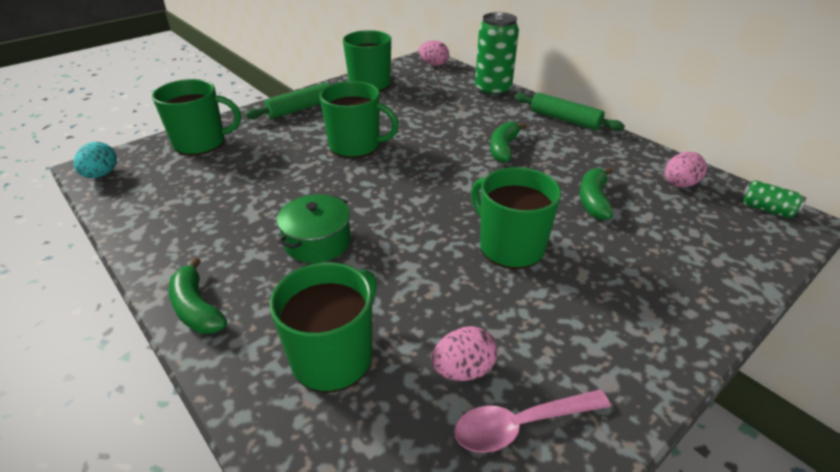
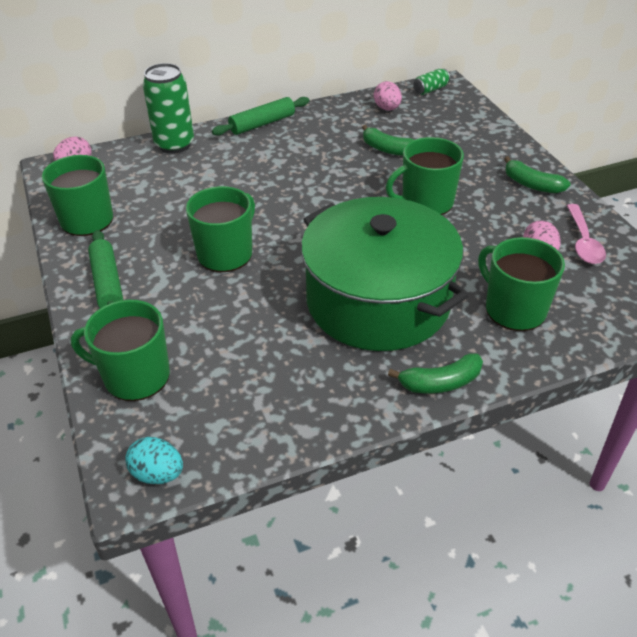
camera: 70 degrees left, 5 degrees up
green mug [152,79,241,155] -> green mug turned 90 degrees counterclockwise [71,300,170,401]
green pot [277,195,351,263] -> green pot [301,197,469,351], size x2.35
green banana [490,121,527,163] -> green banana moved to [504,156,571,193]

